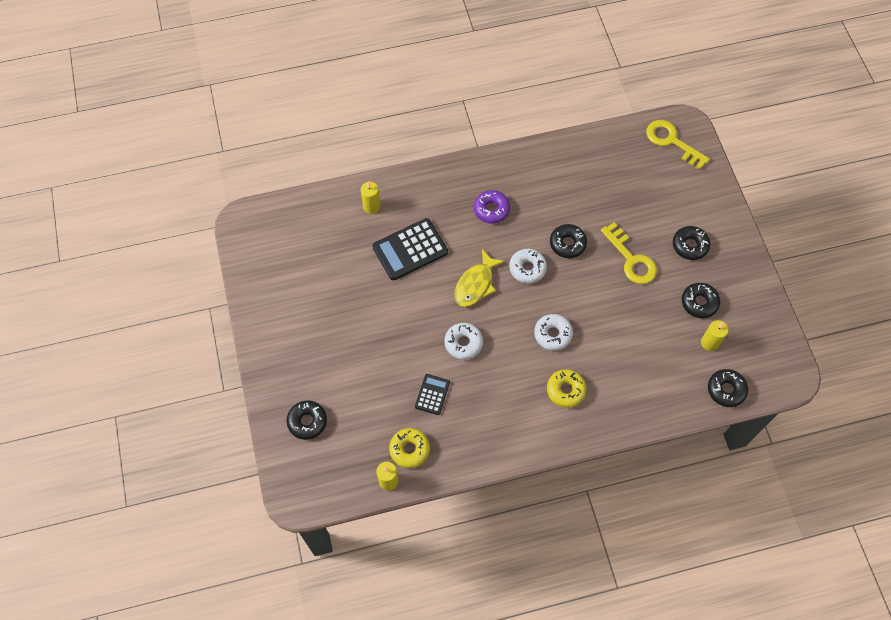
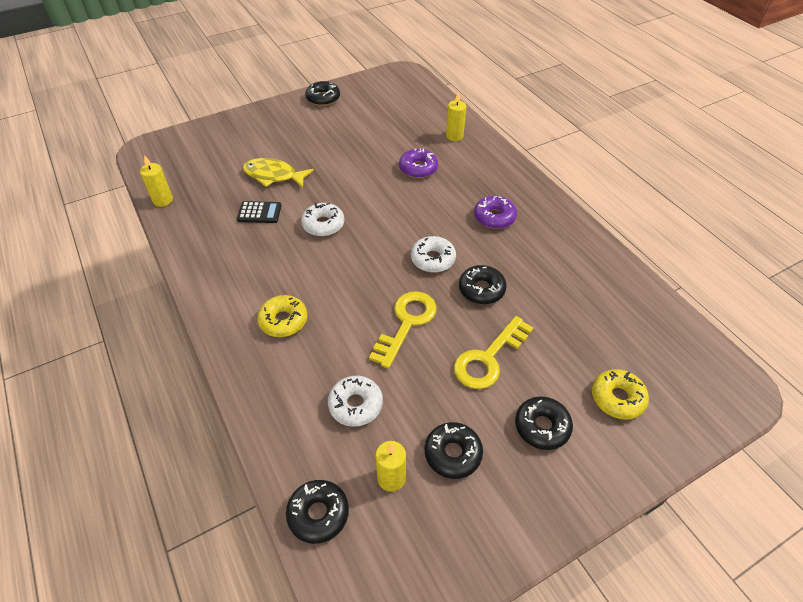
camera: 75 degrees right, 15 degrees down
black donut [286,401,327,440] -> black donut moved to [305,81,340,106]
black calculator [372,218,448,280] -> purple donut [399,148,438,178]
yellow donut [389,428,430,468] -> yellow donut moved to [592,369,649,420]
yellow fish [454,249,505,307] -> yellow fish moved to [243,158,314,188]
white donut [534,314,573,351] -> white donut moved to [328,376,383,427]
yellow key [646,120,710,170] -> yellow key moved to [369,291,437,369]

